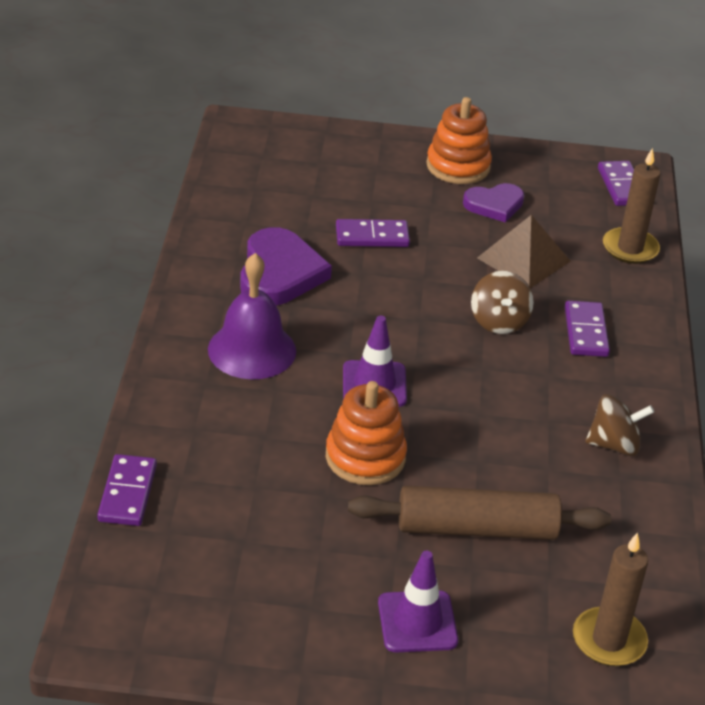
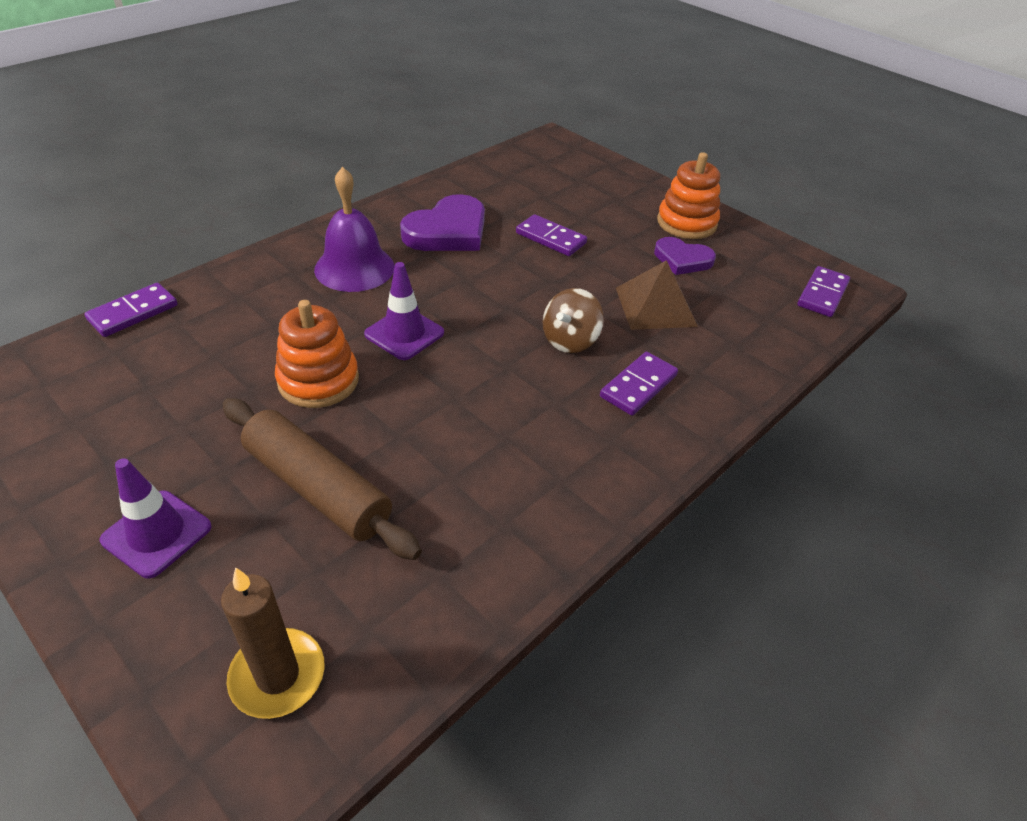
camera: 40 degrees right, 5 degrees up
brown spinning top [585,394,654,456] -> none
brown candle [603,148,661,264] -> none

